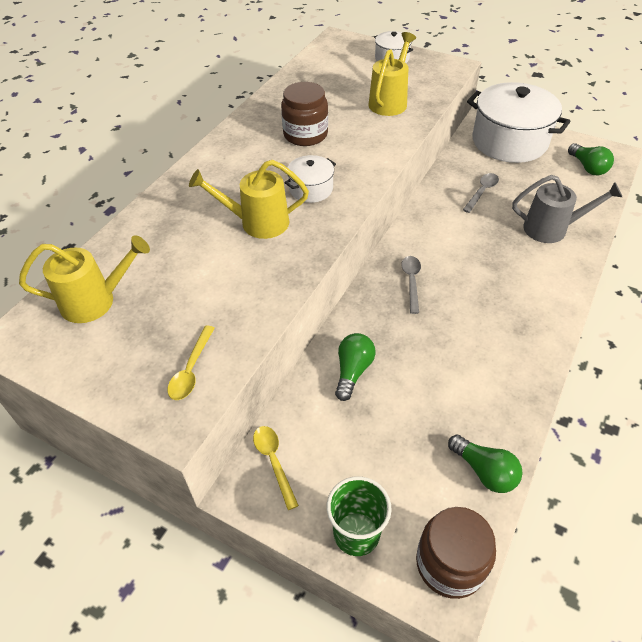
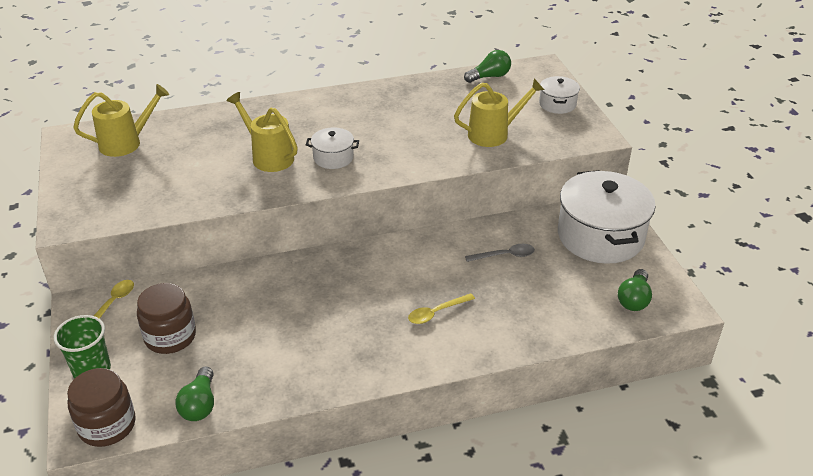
camera: 45 degrees right, 10 degrees down
yellow watering can [19,235,150,323] -> yellow watering can turned 60 degrees counterclockwise [73,84,169,157]
yellow spoon [167,325,215,400] -> yellow spoon moved to [408,293,475,324]
brown jar [281,82,328,146] -> brown jar moved to [137,283,196,354]
green light bulb [335,333,376,401] -> green light bulb moved to [464,50,511,83]
grey spoon [401,256,421,314] -> none
grey watering can [512,175,622,243] -> none

